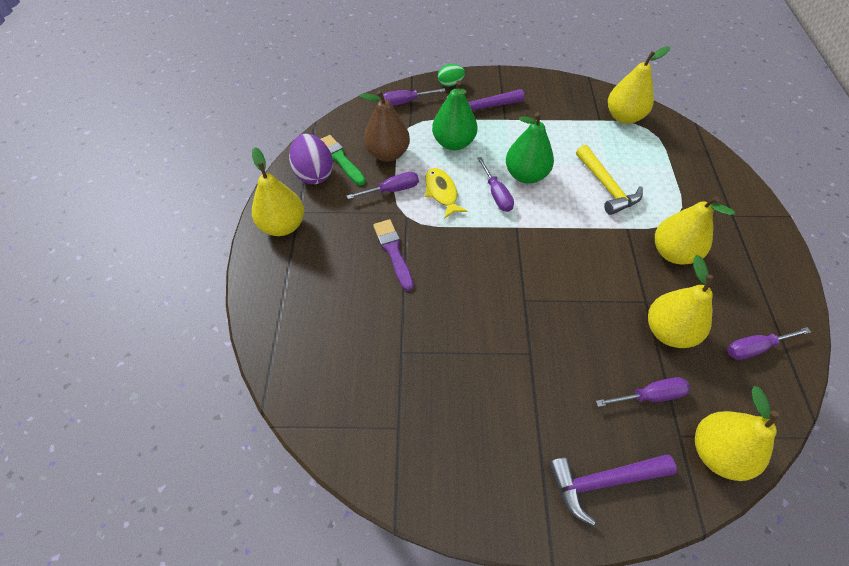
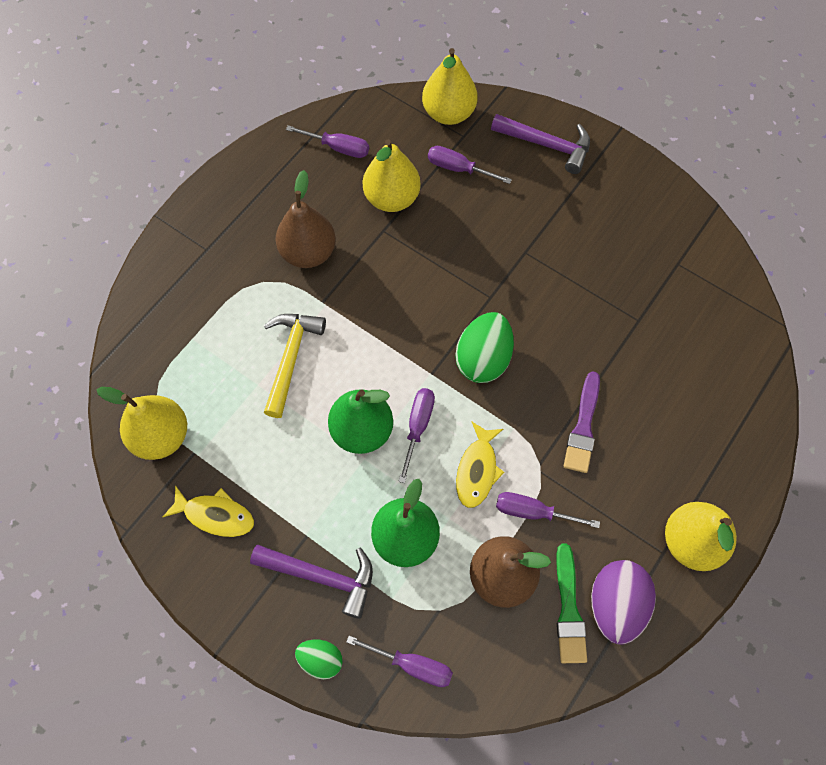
camera: 145 degrees left, 10 degrees up
yellow pear [655,196,735,265] -> brown pear [276,170,336,268]
none -> yellow fish [163,485,254,537]
none -> green egg [456,312,514,383]

